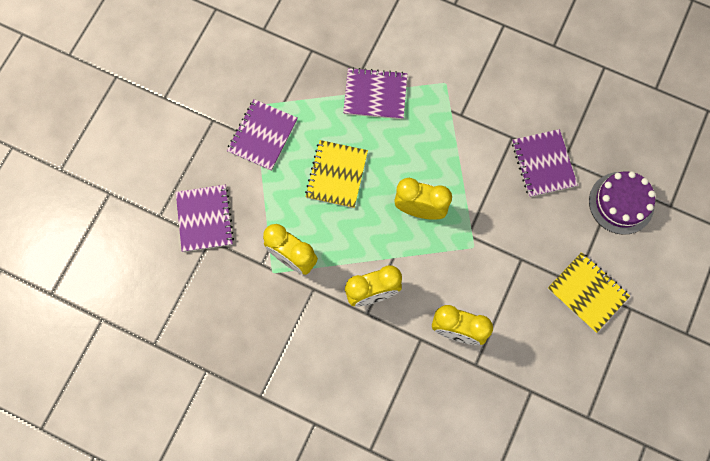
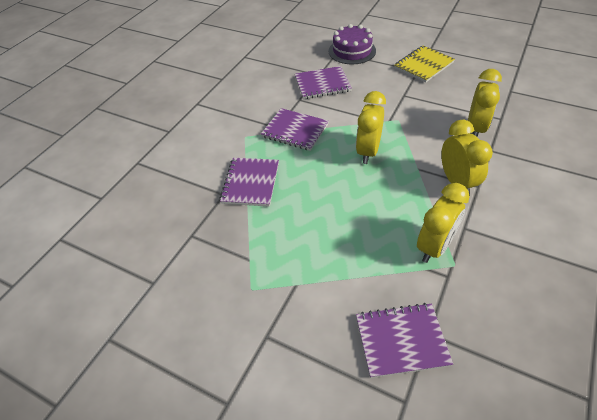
camera: 85 degrees left, 25 degrees down
purple notebook [227,99,297,171] -> purple notebook moved to [261,108,329,151]
yellow notebook [305,140,368,208] -> none

